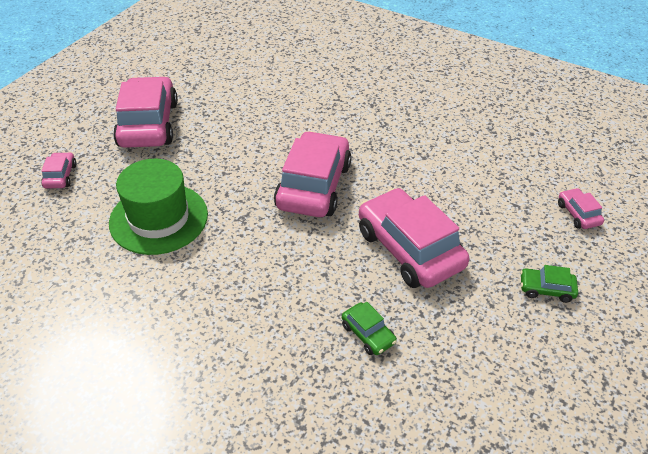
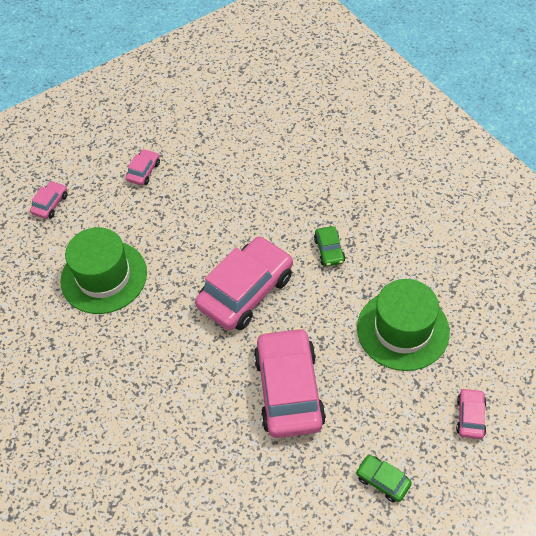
camera: 30 degrees right, 10 degrees up
pink car [113,76,178,148] -> pink car [126,149,160,185], size x0.45
green car [342,302,397,355] -> green car moved to [314,226,345,267]
none -> green hat [357,279,450,371]

